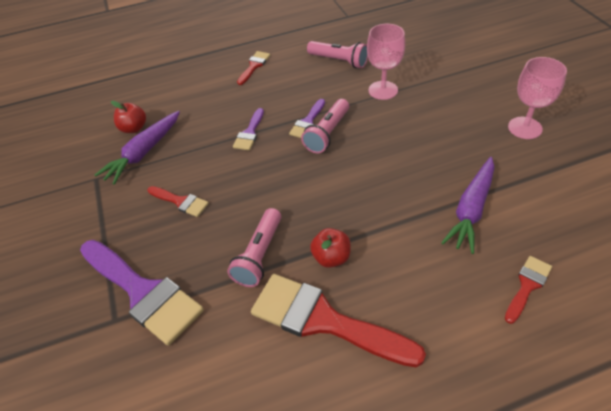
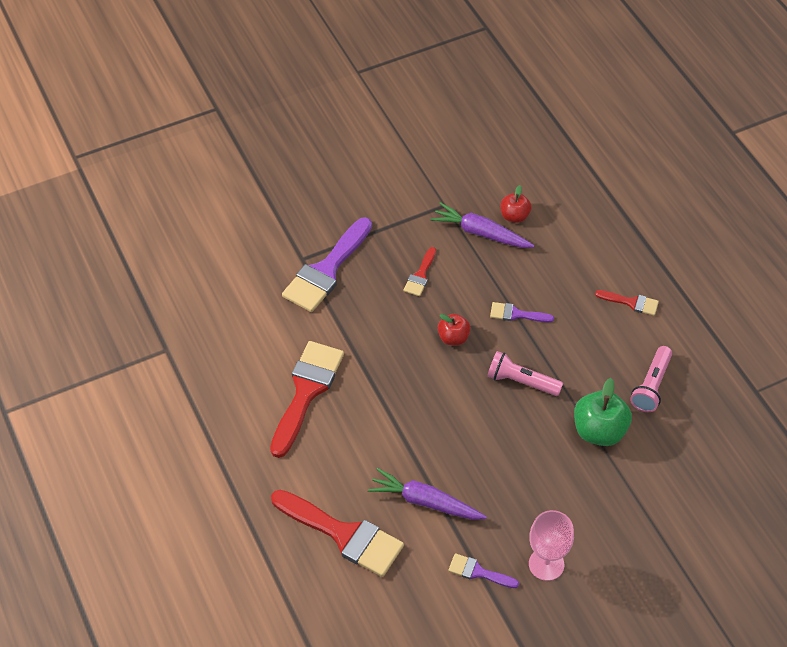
camera: 80 degrees right, 5 degrees up
pink flashlight [227,208,281,287] -> none
purple brush [289,99,325,138] -> purple brush moved to [448,553,519,588]
red apple [310,228,351,268] -> red apple moved to [437,314,471,345]
pink goblet [367,24,405,100] -> green apple [574,378,632,446]
red brush [505,256,552,324] -> red brush [271,490,404,577], size x2.06

